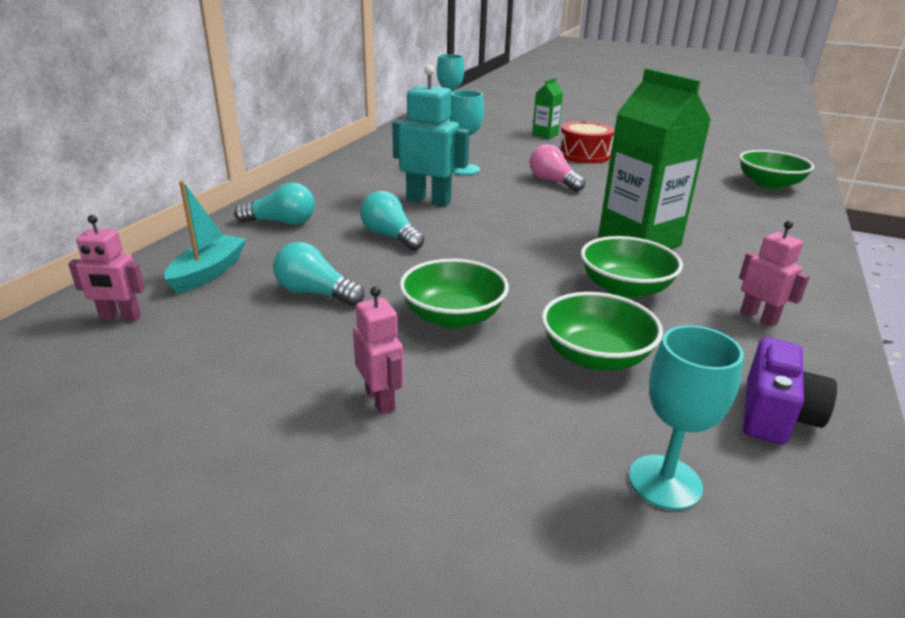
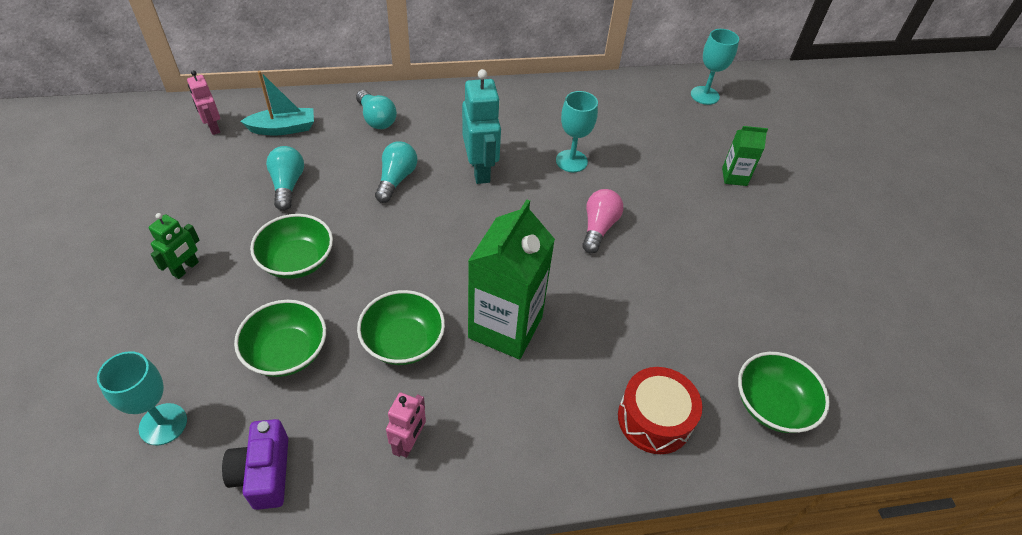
camera: 55 degrees right, 20 degrees up
pink robot [353,286,404,414] -> green robot [149,213,199,279]
red drum [559,121,614,164] -> red drum moved to [618,367,702,454]
purple camera [743,337,837,445] -> purple camera turned 90 degrees clockwise [222,419,288,510]

